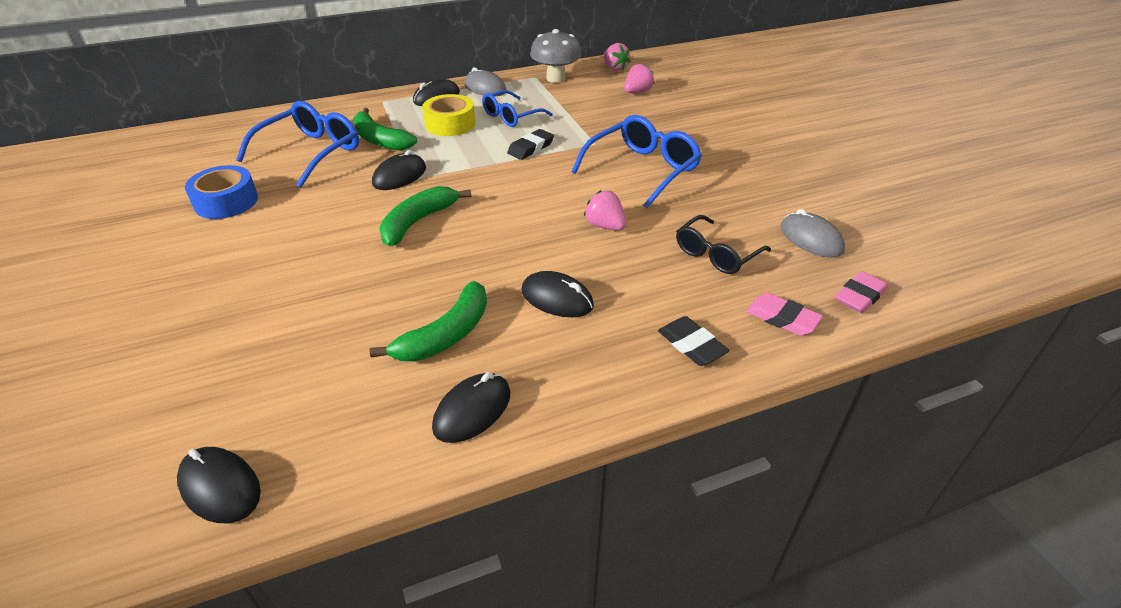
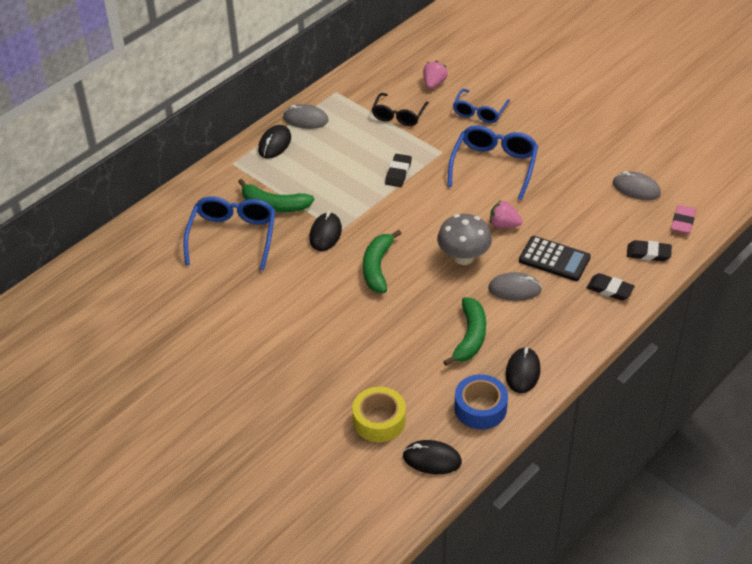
camera: 25 degrees left, 5 degrees up
blue tape [185,165,258,219] -> blue tape moved to [454,374,508,429]
yellow tape [422,94,475,136] -> yellow tape moved to [352,387,406,442]
blue glasses [482,90,553,127] -> blue glasses moved to [453,89,510,123]
black mouse [522,271,594,317] -> grey mouse [488,272,542,301]
grey mushroom [530,29,582,83] -> grey mushroom moved to [437,214,492,265]
pink strawberry [603,43,631,71] -> none
black glasses [676,215,771,274] -> black glasses moved to [372,93,429,126]
pink eraser [746,293,823,336] -> black eraser [627,240,672,261]
none -> black calculator [519,236,591,281]

